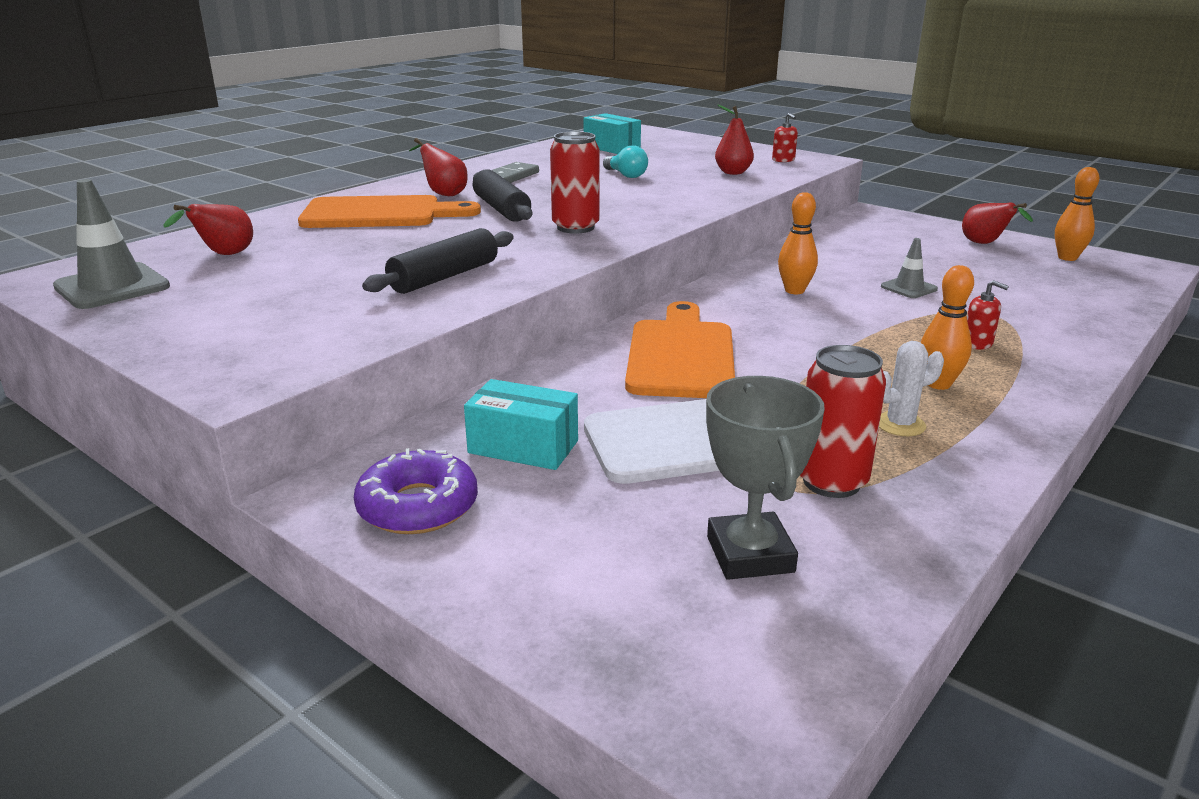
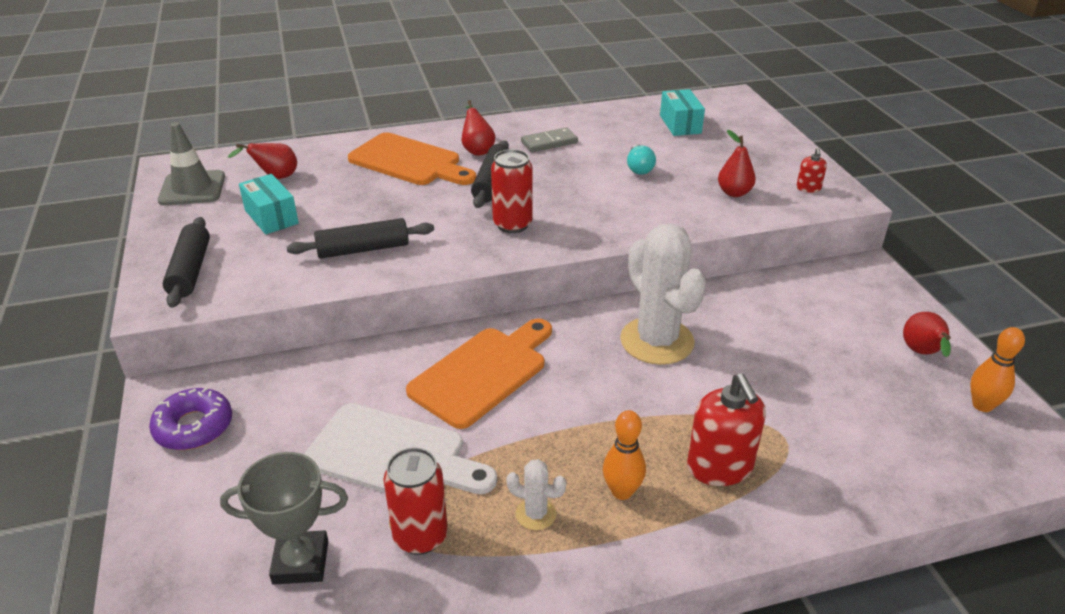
camera: 35 degrees right, 10 degrees up
turquoise box [464,379,578,470] -> turquoise box moved to [239,174,299,234]
grey trophy [706,376,825,580] -> grey trophy turned 60 degrees clockwise [220,452,348,585]
orange bowling pin [778,192,818,294] -> white cactus [620,223,706,365]
grey traffic cone [881,238,938,298] -> none
red soap dispenser [967,280,1009,349] -> red soap dispenser [687,374,766,486], size x2.04
none -> black rolling pin [163,217,210,308]

